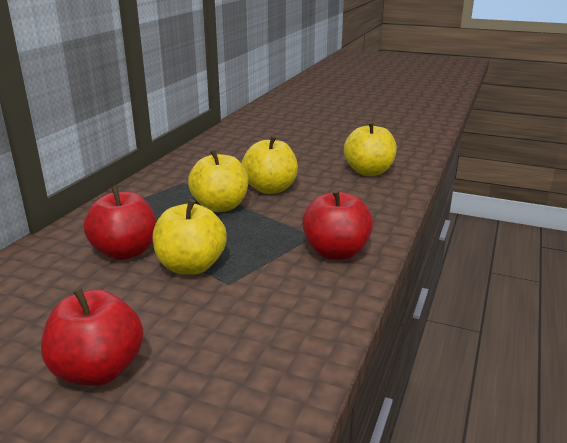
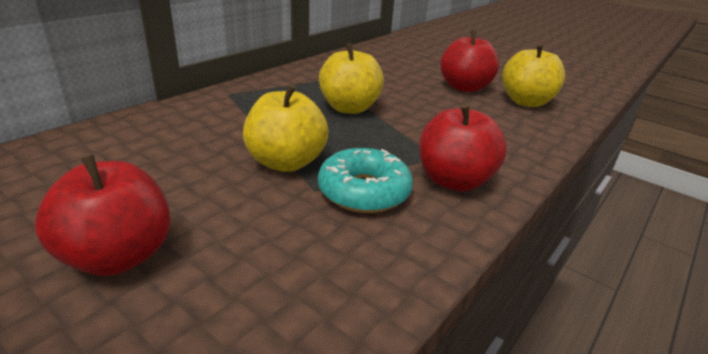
camera: 15 degrees right, 5 degrees up
red apple [84,186,156,260] -> red apple moved to [441,30,499,92]
yellow apple [242,135,298,194] -> none
none -> turquoise donut [318,148,413,213]

